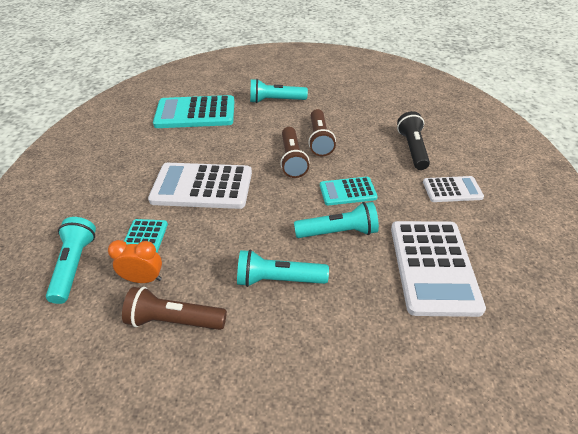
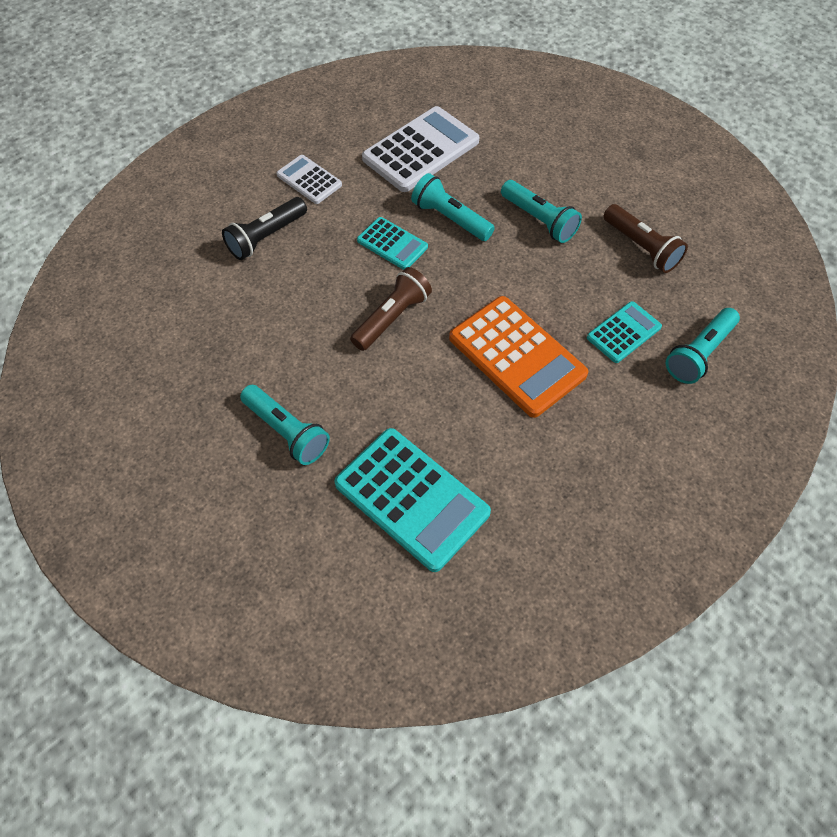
camera: 135 degrees left, 15 degrees up
orange clock [108,240,162,283] -> none
white calculator [148,163,252,209] -> orange calculator [449,296,588,418]
brown flashlight [308,109,336,157] -> none

